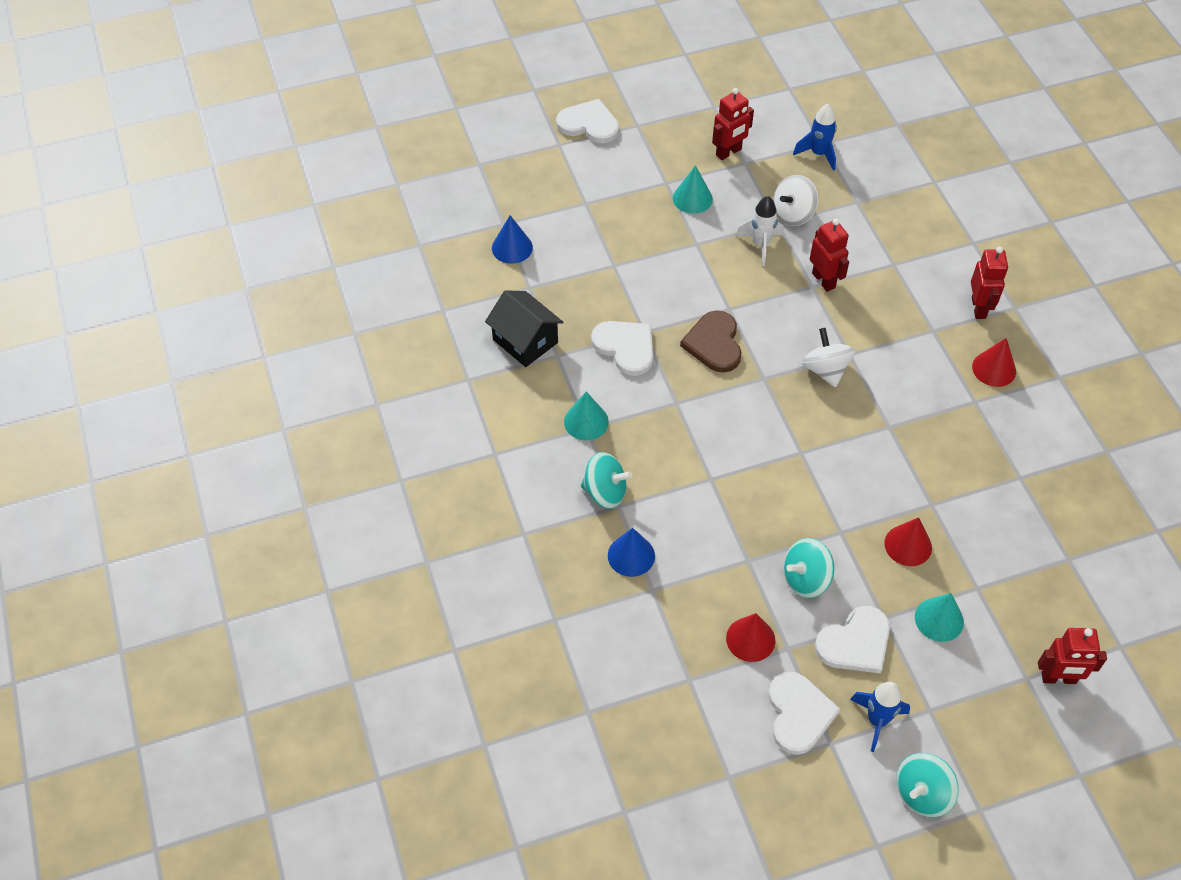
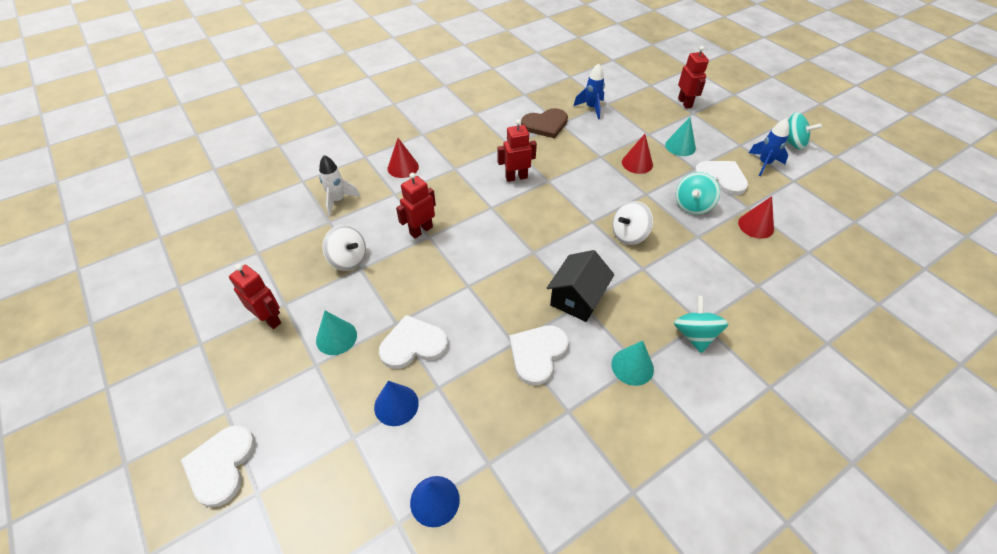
camera: 105 degrees left, 5 degrees down
black house [485,290,563,367] -> black house moved to [547,250,615,322]
blue cone [608,528,655,577] -> blue cone moved to [374,381,419,426]
brown heart [680,310,742,372] -> brown heart moved to [521,108,568,138]
white rocket [736,196,784,266] -> white rocket moved to [319,155,360,216]
white heart [768,672,841,755] -> white heart moved to [379,315,448,369]
turquoise spinning top [783,538,834,598] -> turquoise spinning top turned 75 degrees clockwise [676,172,720,215]
blue rocket [793,104,837,171] -> blue rocket moved to [573,63,605,119]
white spinning top [802,328,856,388] -> white spinning top moved to [612,201,653,245]
red robot [971,247,1008,319] -> red robot moved to [497,119,537,182]
red cone [972,338,1016,387] -> red cone moved to [388,138,419,178]

